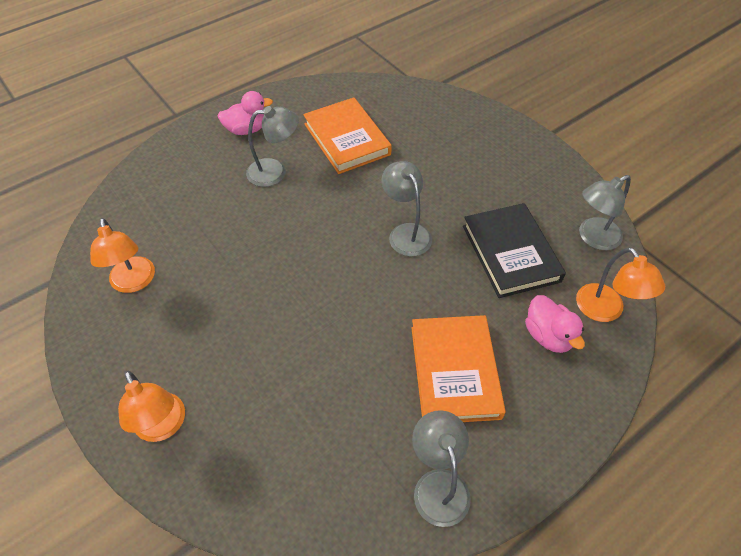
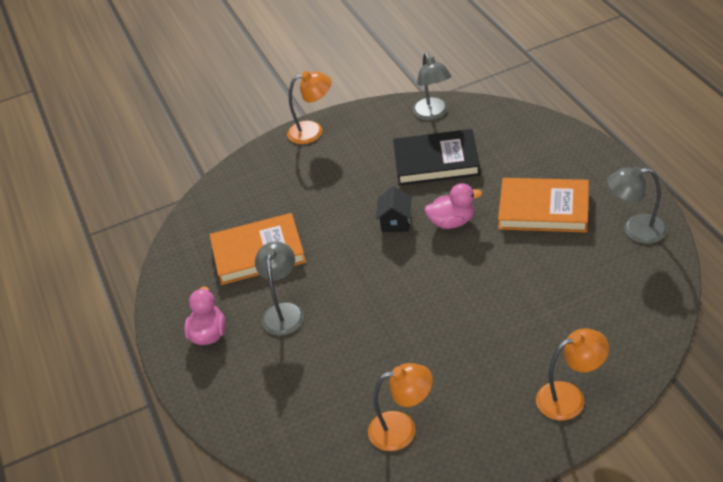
camera: 70 degrees left, 10 degrees down
grey lamp [381,161,432,256] -> black house [376,186,411,232]
pink duck [525,295,585,353] -> pink duck moved to [424,183,482,229]
orange lamp [576,247,665,322] -> orange lamp moved to [287,71,331,144]

